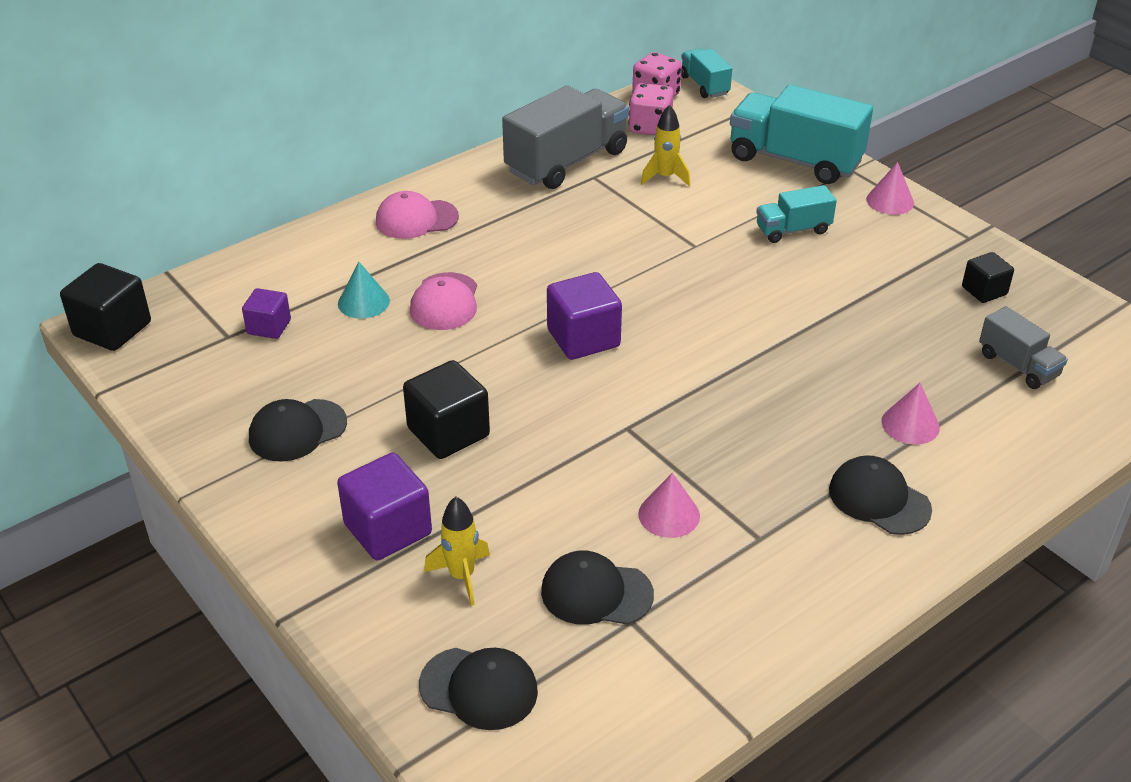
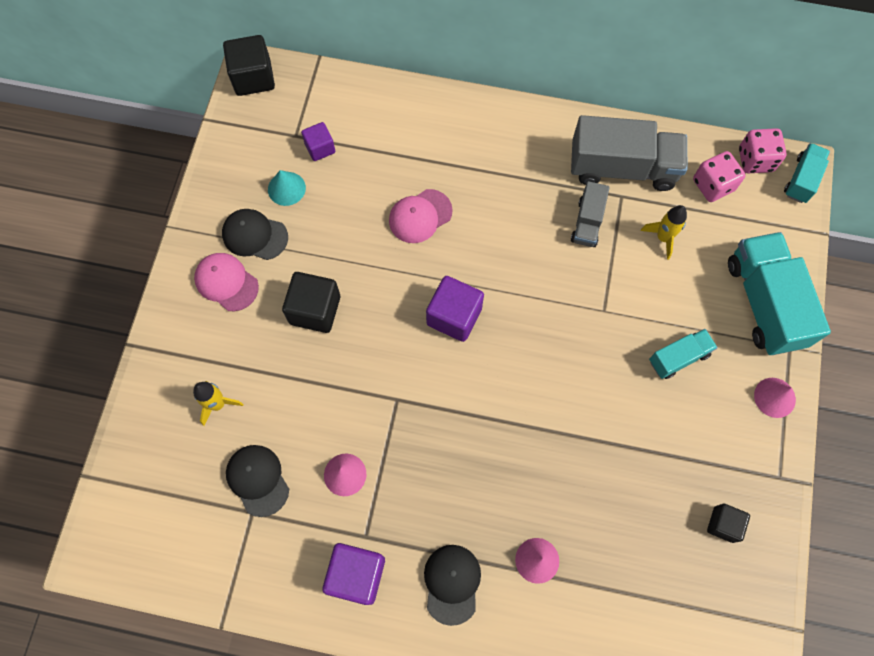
camera: 50 degrees right, 30 degrees up
purple cube [337,453,432,561] -> purple cube moved to [322,543,385,605]
turquoise cone [338,262,390,318] -> turquoise cone moved to [268,170,306,206]
pink cap [376,191,459,239] -> pink cap moved to [194,253,259,311]
black cap [419,648,538,730] -> none
turquoise truck [756,185,837,243] -> turquoise truck turned 120 degrees clockwise [649,329,718,379]
grey truck [979,306,1068,389] -> grey truck moved to [571,181,610,247]

